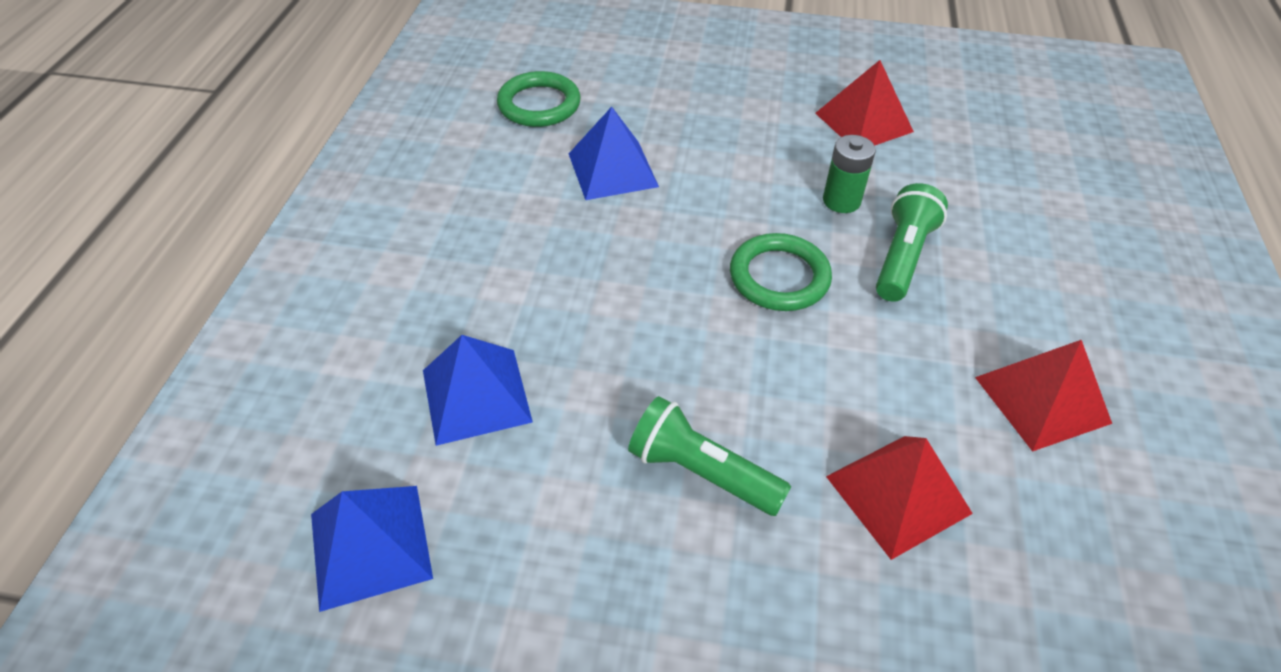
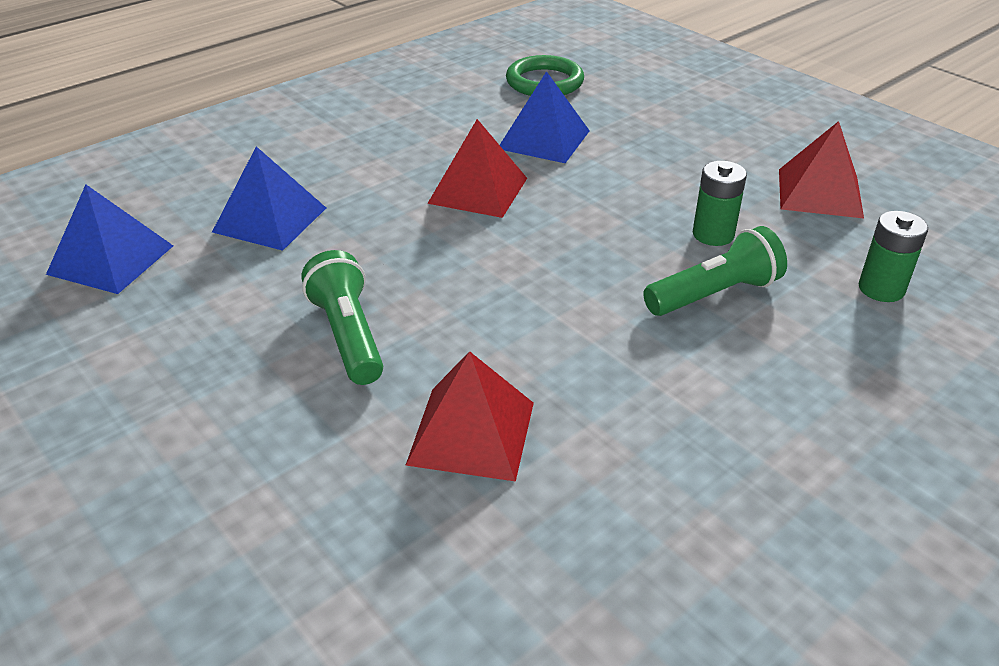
camera: 40 degrees right, 10 degrees down
green ring [730,233,832,311] -> none
red pyramid [975,340,1112,452] -> red pyramid moved to [427,119,527,218]
none -> green battery [859,211,928,302]

